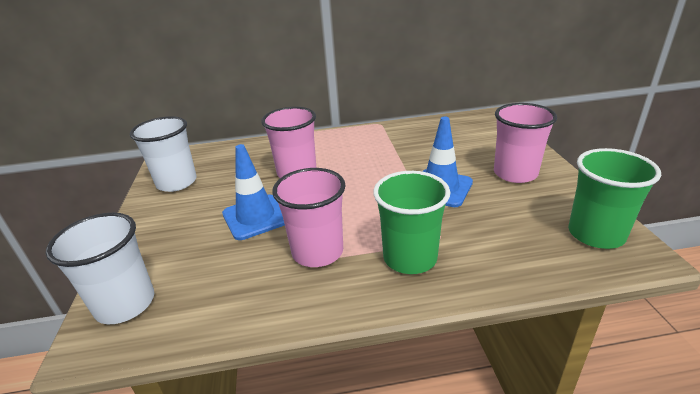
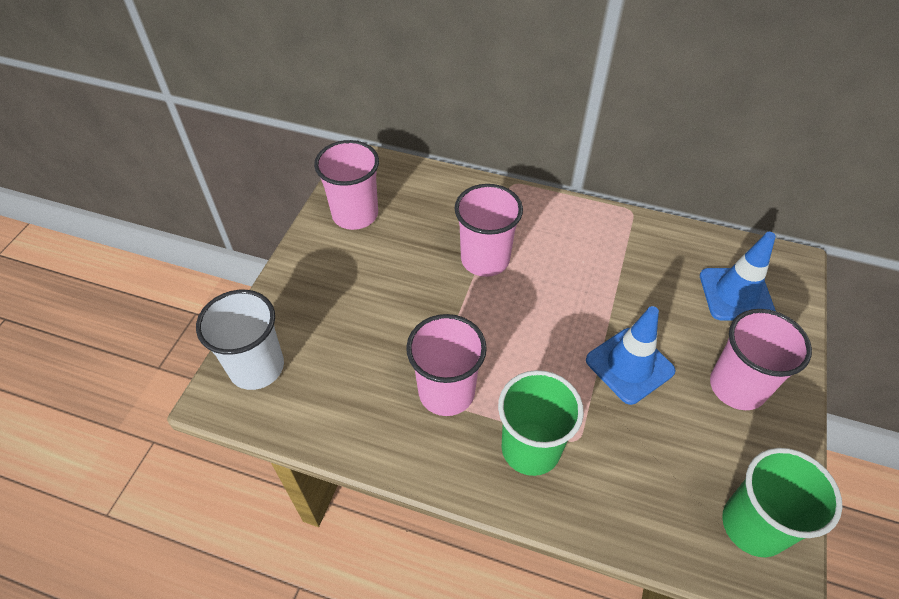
camera: 25 degrees right, 20 degrees up
white cup [130,116,197,192] -> pink cup [314,140,379,230]
blue traffic cone [222,144,285,240] -> blue traffic cone moved to [700,232,776,321]

